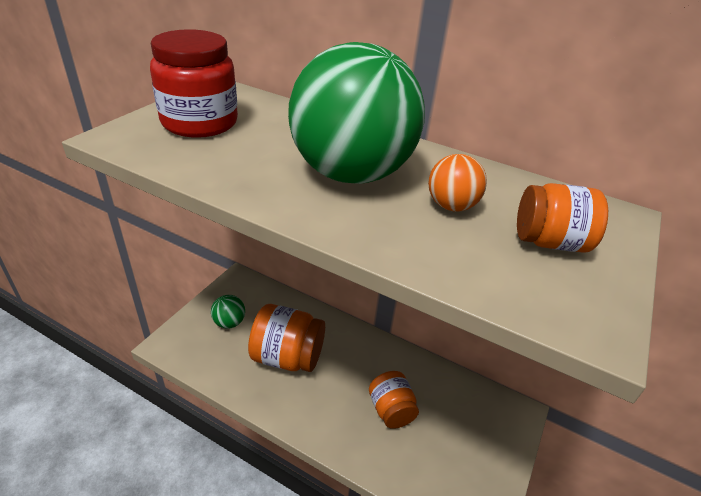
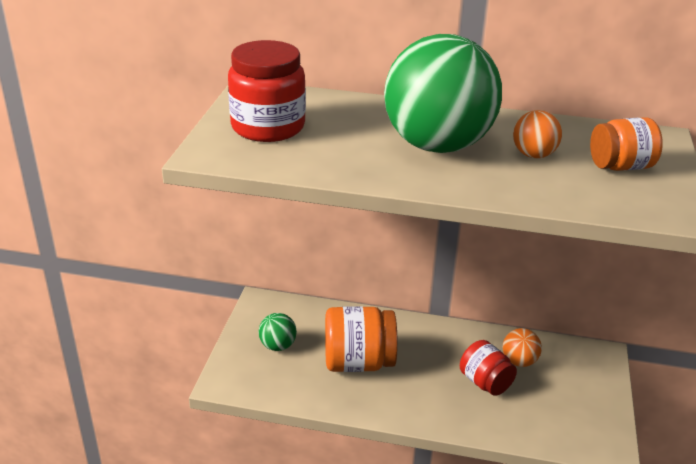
camera: 15 degrees left, 5 degrees down
orange jar [369,371,419,429] -> red jar [460,340,517,396]
none -> orange ball [503,328,542,367]

